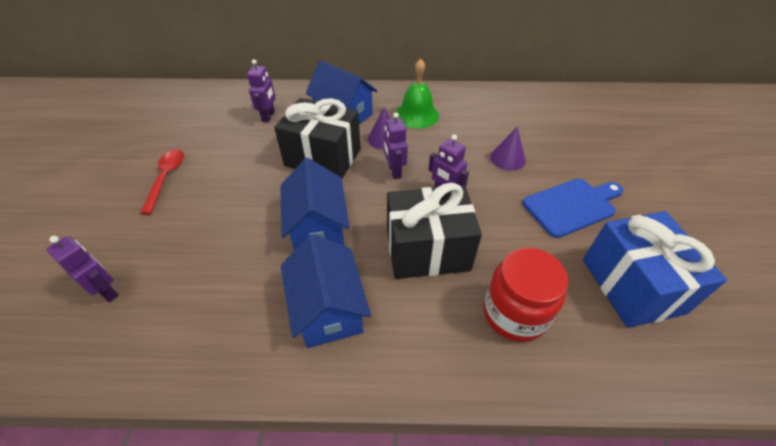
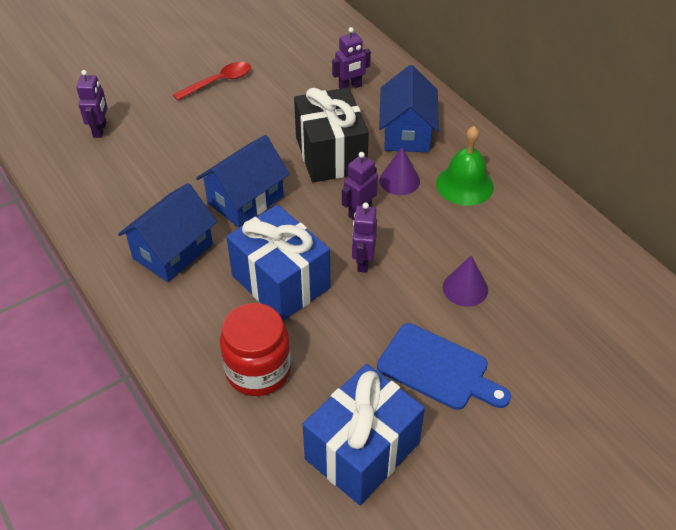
camera: 55 degrees right, 0 degrees up
black gift [387,183,482,279] -> blue gift [226,205,330,321]

